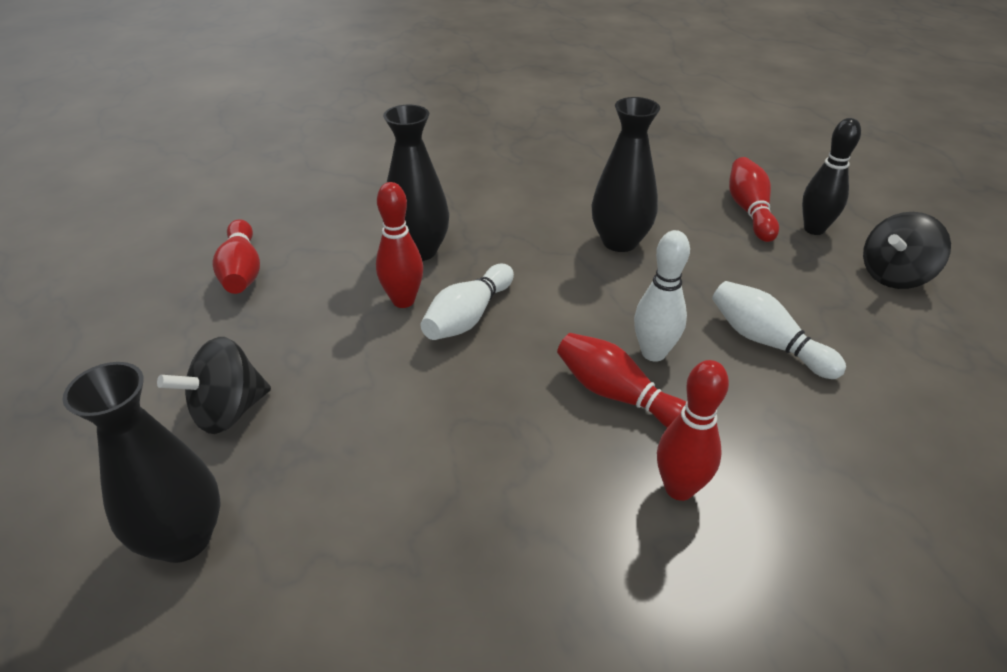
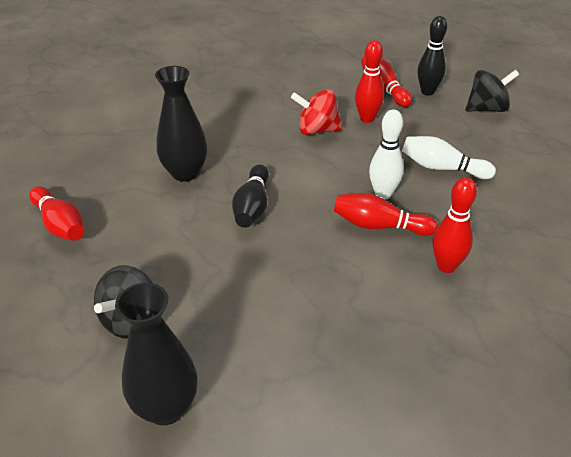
camera: 25 degrees left, 0 degrees up
red bowling pin [376,182,423,308] -> red bowling pin moved to [355,40,384,123]
white bowling pin [421,264,514,340] -> black bowling pin [232,164,269,228]
black vase [592,97,660,252] -> red spinning top [291,89,343,135]
black spinning top [863,212,951,289] -> black spinning top turned 135 degrees counterclockwise [465,70,519,112]

